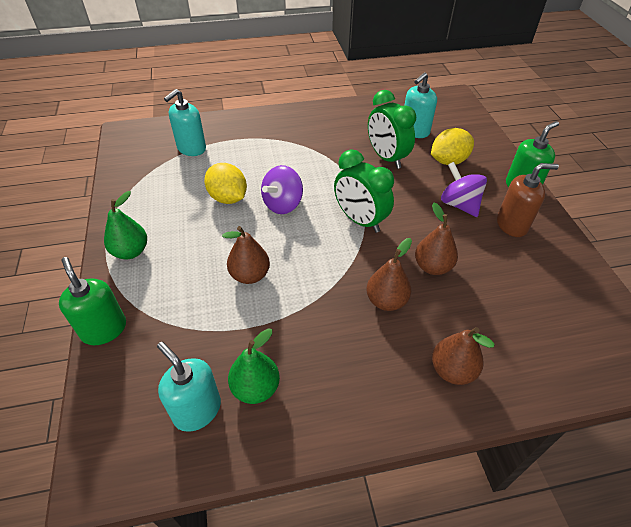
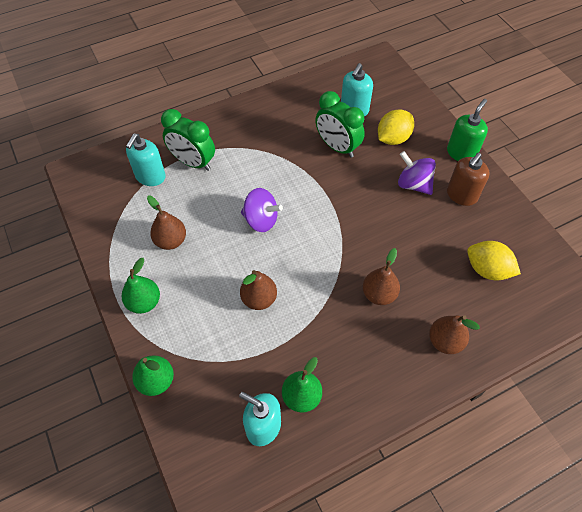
camera: 15 degrees left, 10 degrees up
green soap dispenser [59,257,126,345] -> green pear [132,355,174,396]
yellow lemon [204,163,247,204] -> yellow lemon moved to [467,241,521,280]
purple spinning top [261,165,303,214] -> purple spinning top turned 90 degrees counterclockwise [241,188,283,232]
green clock [334,149,394,233] -> green clock moved to [161,109,215,171]
brown pear [415,202,458,275] -> brown pear moved to [147,196,186,250]
brown soap dispenser [497,163,559,237] -> brown soap dispenser turned 150 degrees clockwise [447,153,490,206]

